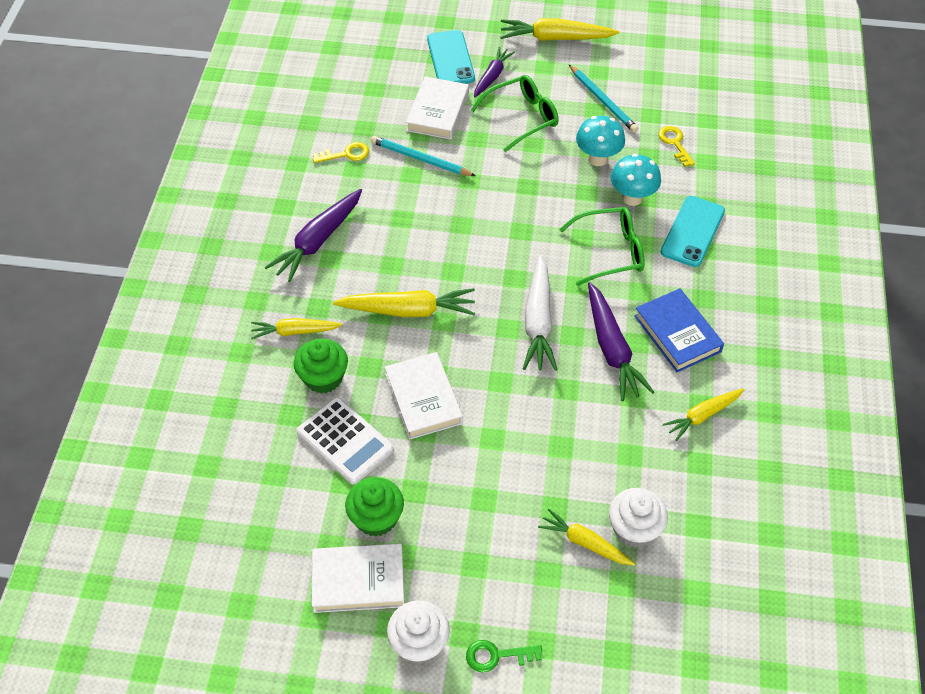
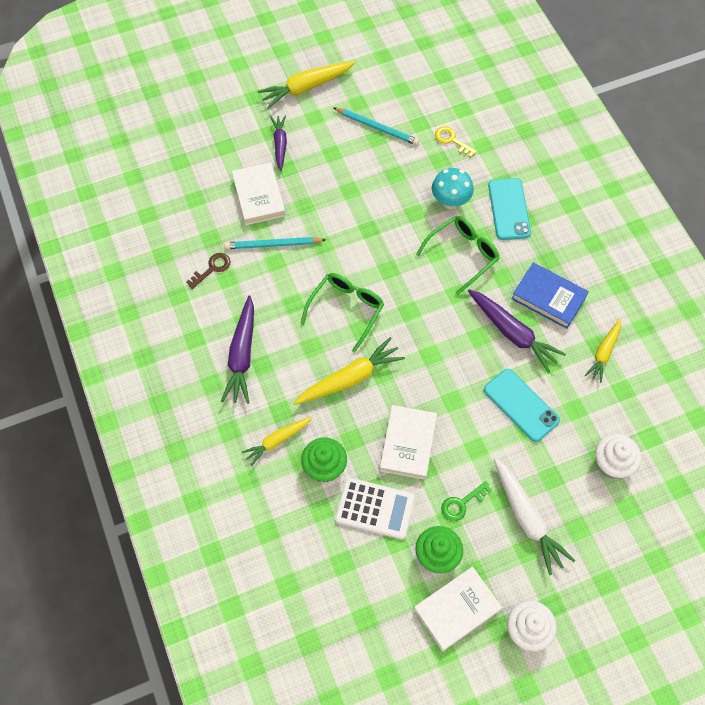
camera: 30 degrees left, 10 degrees up
yellow key [313,142,369,163] -> brown key [186,253,231,289]
white book [385,352,463,440] -> white book turned 60 degrees clockwise [380,405,437,480]
turquoise phone [427,30,475,84] -> turquoise phone moved to [484,369,560,442]
green key [466,640,542,672] -> green key moved to [441,481,492,521]
green glasses [471,75,559,152] -> green glasses moved to [300,273,384,353]
white carrot [523,255,558,371] -> white carrot moved to [493,458,575,575]
yellow carrot [538,509,635,566] -> none
turquoise mushroom [576,116,625,166] -> none

